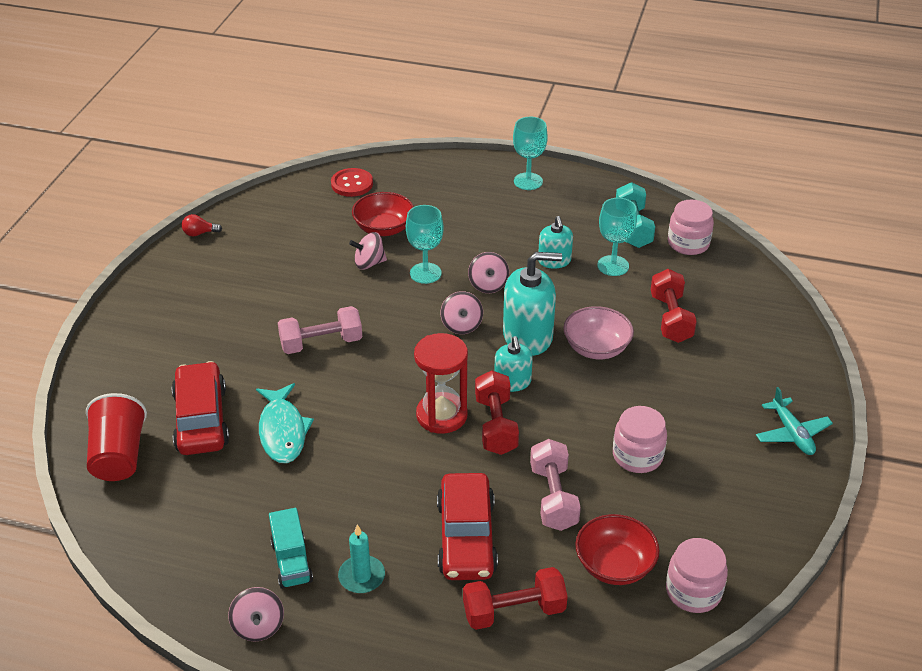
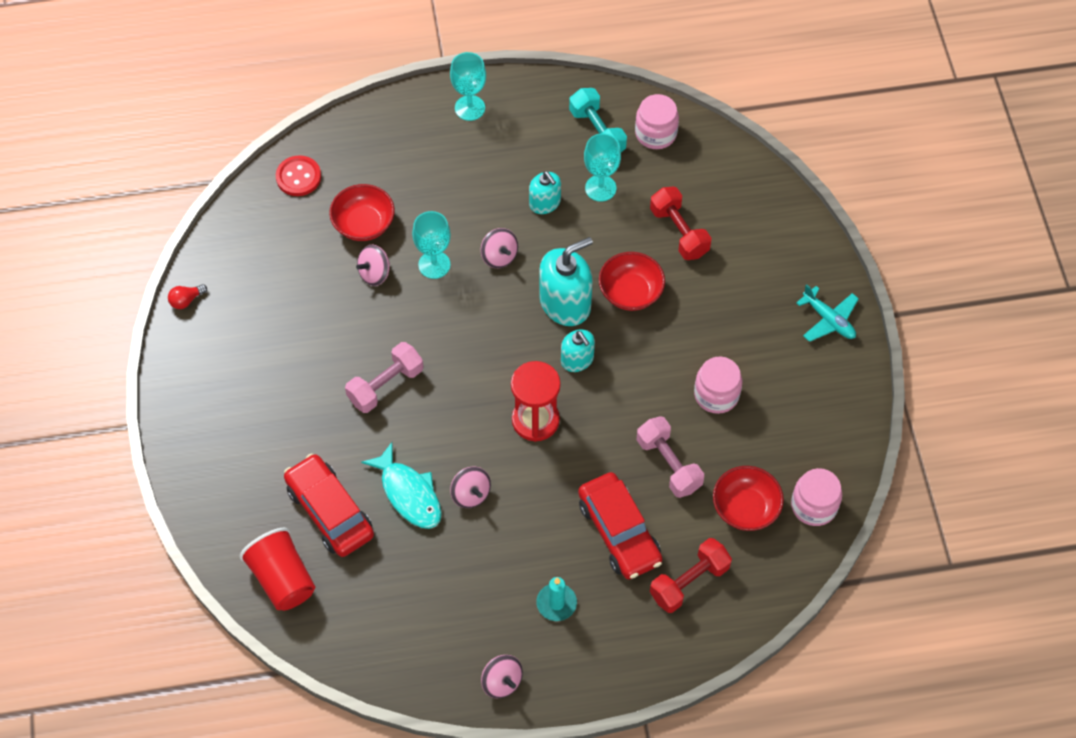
camera: 25 degrees left, 20 degrees up
turquoise truck [269,508,313,589] -> none
pink spinning top [441,291,483,334] -> pink spinning top moved to [450,467,491,508]
red dumbbell [475,371,519,455] -> none
pink bowl [563,306,634,359] -> red bowl [599,252,665,311]

